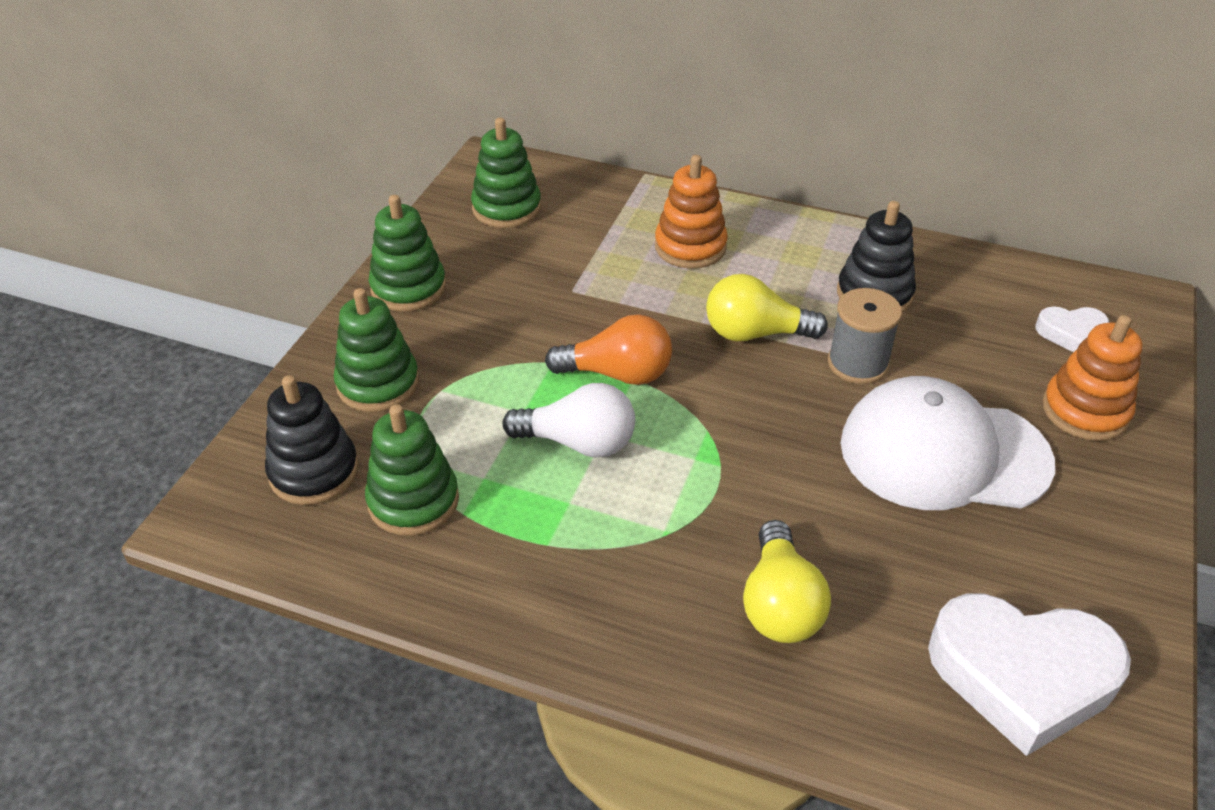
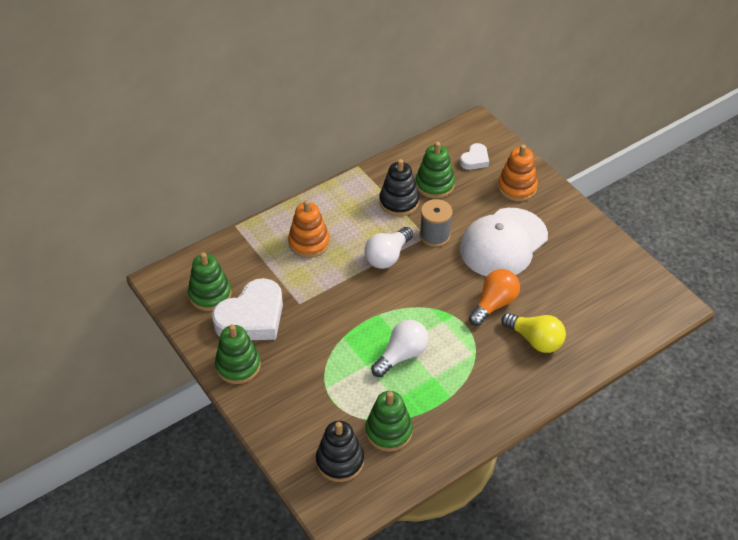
camera: 55 degrees left, 5 degrees up
green stacking toy [334,288,419,412] -> green stacking toy moved to [416,142,455,199]
orange light bulb [545,314,672,385] -> orange light bulb moved to [469,269,520,326]
yellow light bulb [706,274,828,341] -> white light bulb [364,227,413,269]
white heart [928,593,1131,756] -> white heart moved to [212,278,283,340]

